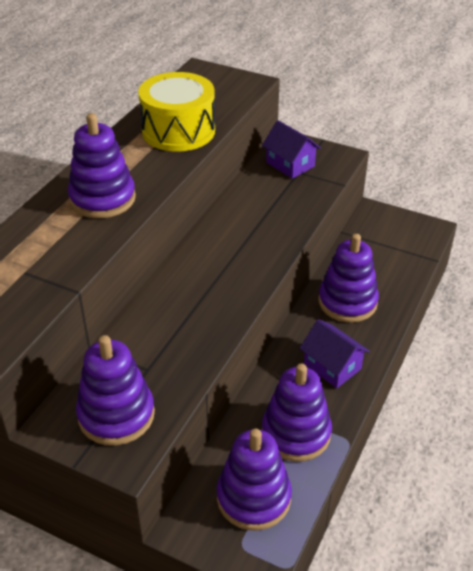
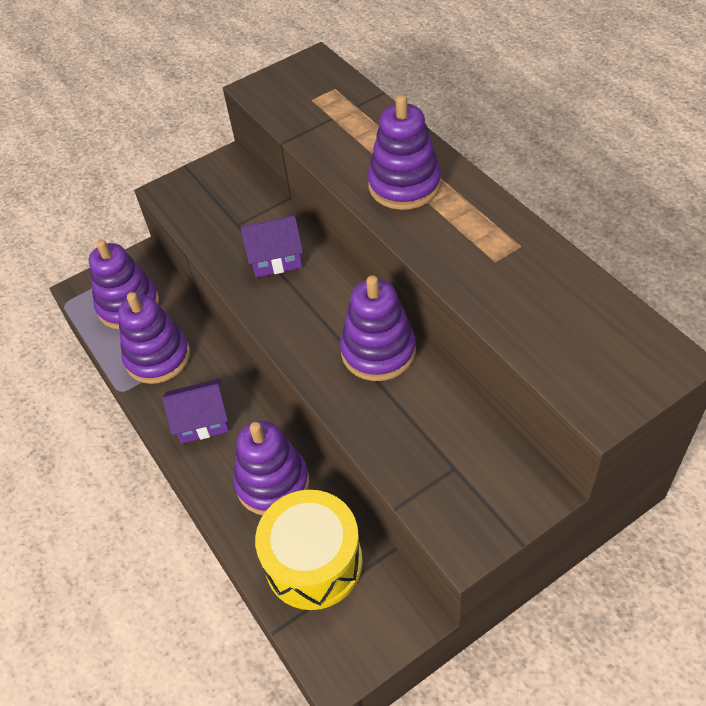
camera: 125 degrees right, 10 degrees up
purple stacking toy [76,335,155,446] -> purple stacking toy moved to [340,275,416,381]
yellow drum [138,72,215,152] -> yellow drum moved to [255,490,363,610]
purple house [262,120,321,179] -> purple house moved to [241,215,303,277]

